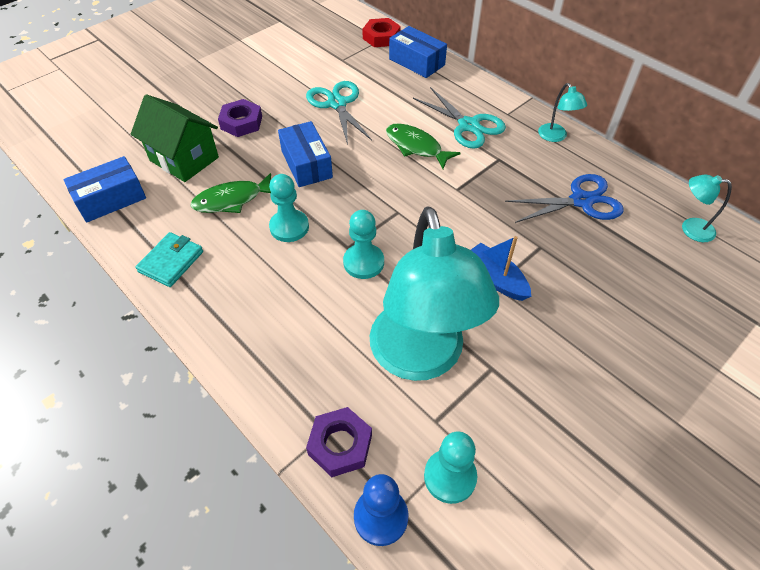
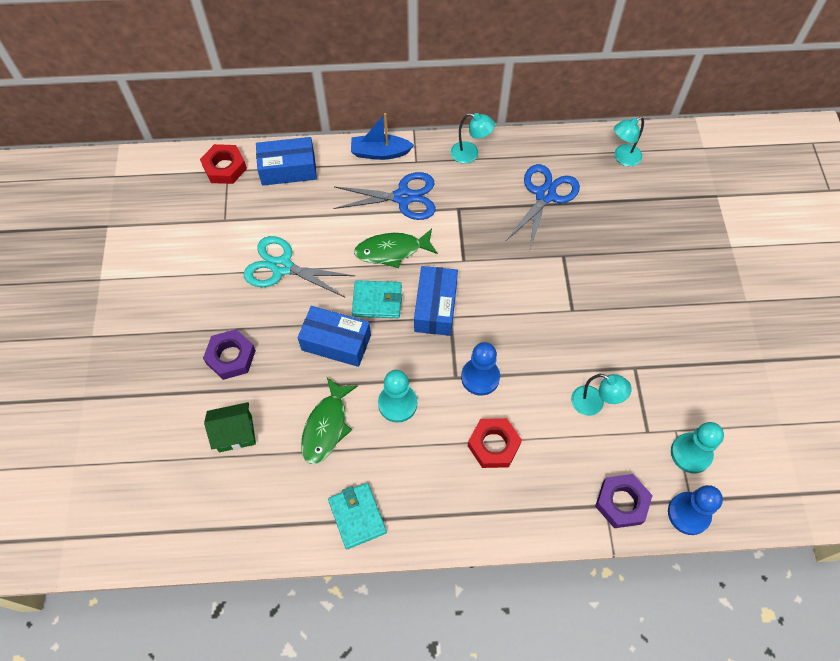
camera: 50 degrees left, 10 degrees up
blue box [63,156,146,223] -> blue box moved to [414,266,458,336]
green house [131,94,219,182] -> green house [204,402,256,452], size x0.62
turquoise pawn [343,210,384,279] -> blue pawn [461,342,500,396]
turquoise lamp [370,206,499,381] -> turquoise lamp [571,374,632,416], size x0.40
turquoise scissors [413,87,506,149] -> blue scissors [333,172,435,220]
blue boat [471,236,531,301] -> blue boat moved to [351,113,414,160]
none -> turquoise wallet [352,280,402,318]
none -> red nut [468,418,522,468]

